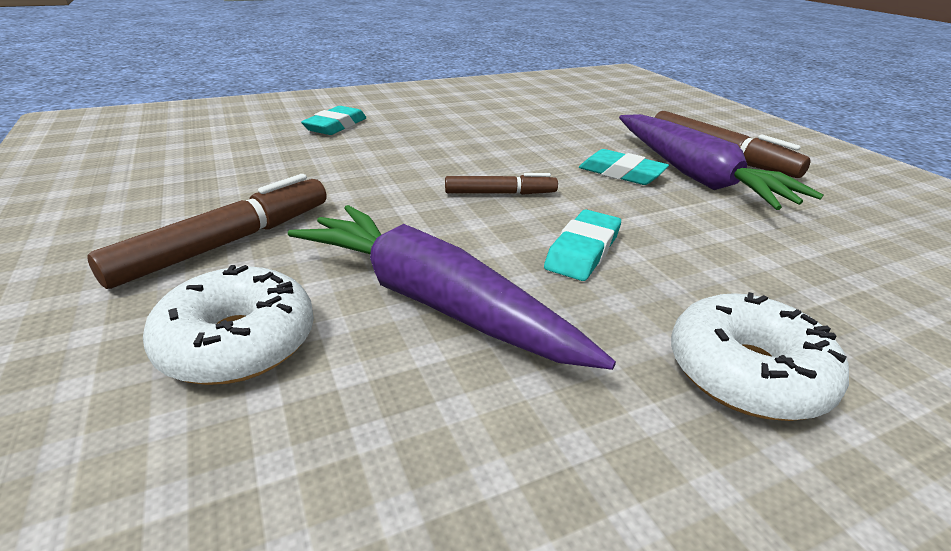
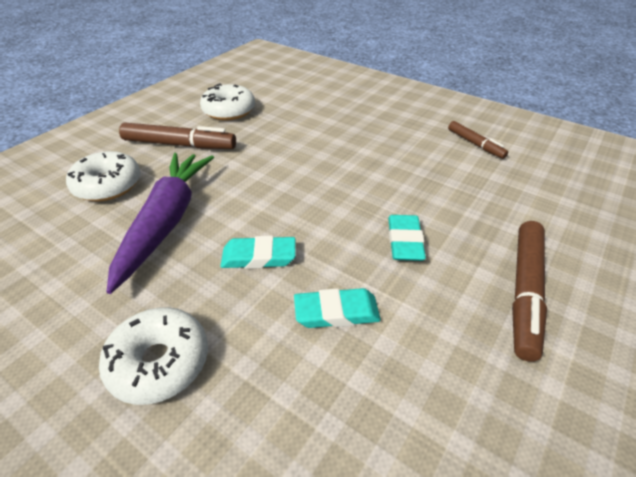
camera: 60 degrees right, 10 degrees up
turquoise eraser [301,106,366,135] -> turquoise eraser moved to [294,288,381,328]
brown marker [445,173,558,195] -> brown marker moved to [448,121,508,159]
purple carrot [619,114,823,210] -> none
none -> white donut [200,83,255,121]

